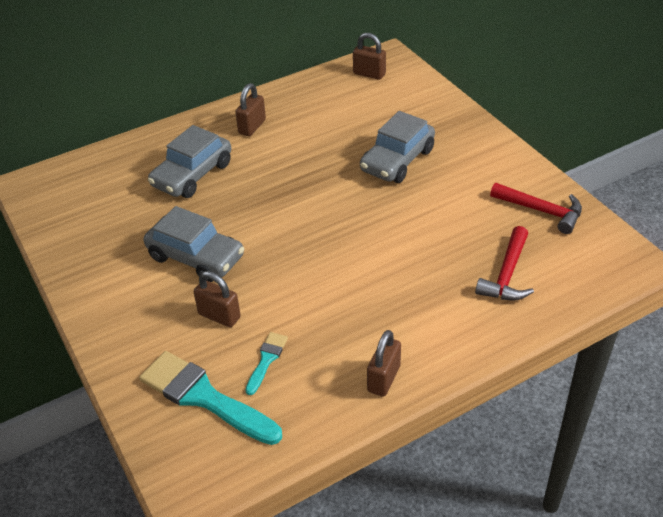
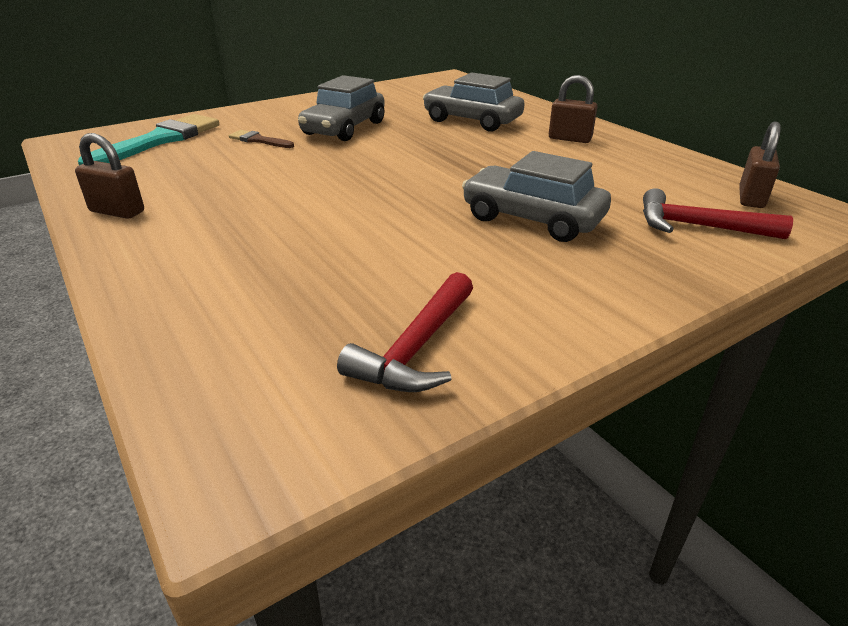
camera: 85 degrees right, 10 degrees down
brown padlock [194,271,241,327] -> brown brush [229,130,294,148]
turquoise brush [245,332,288,395] -> none
red hammer [475,226,534,301] -> red hammer moved to [643,188,793,239]

